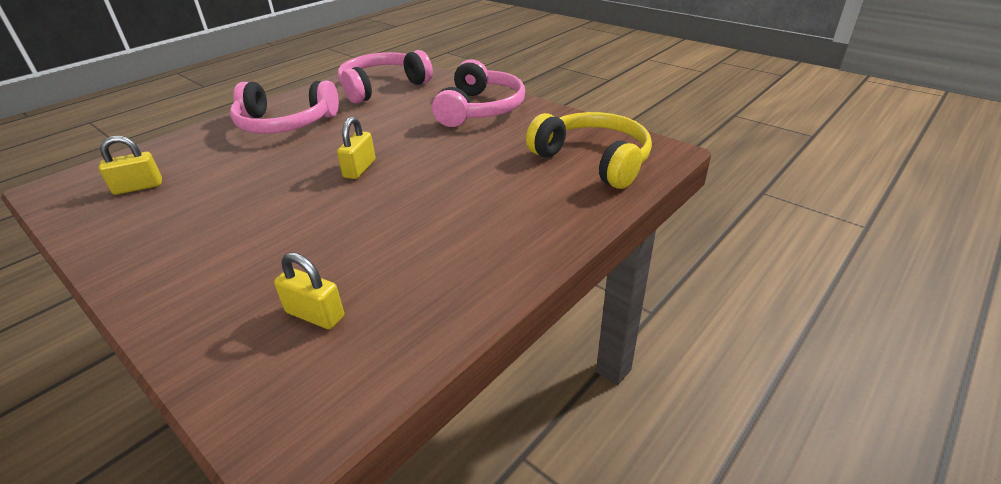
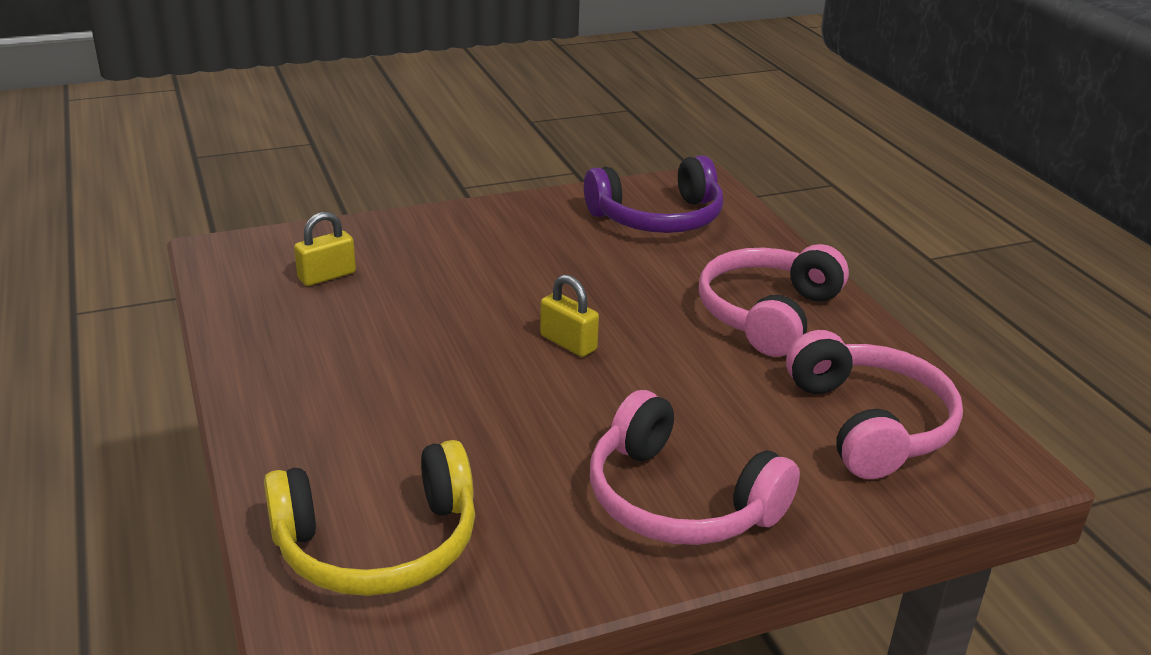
camera: 115 degrees right, 5 degrees down
yellow padlock [98,136,162,195] -> purple headphones [584,155,723,233]

